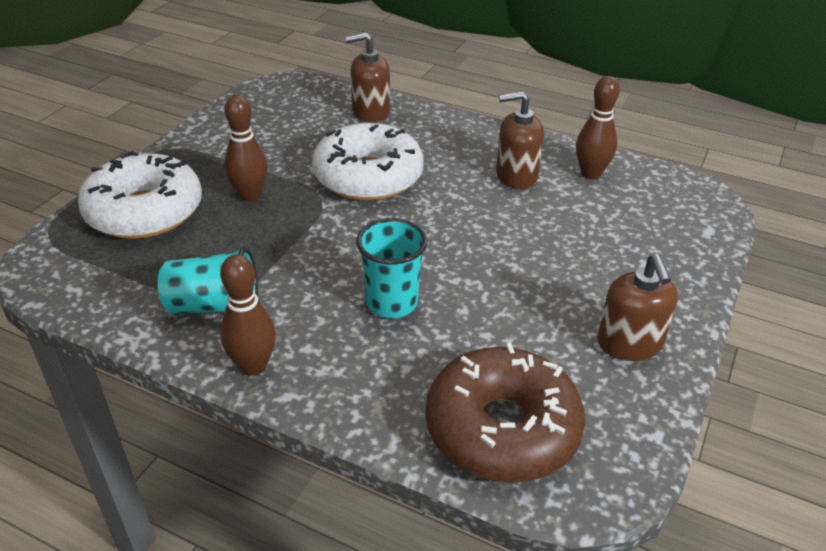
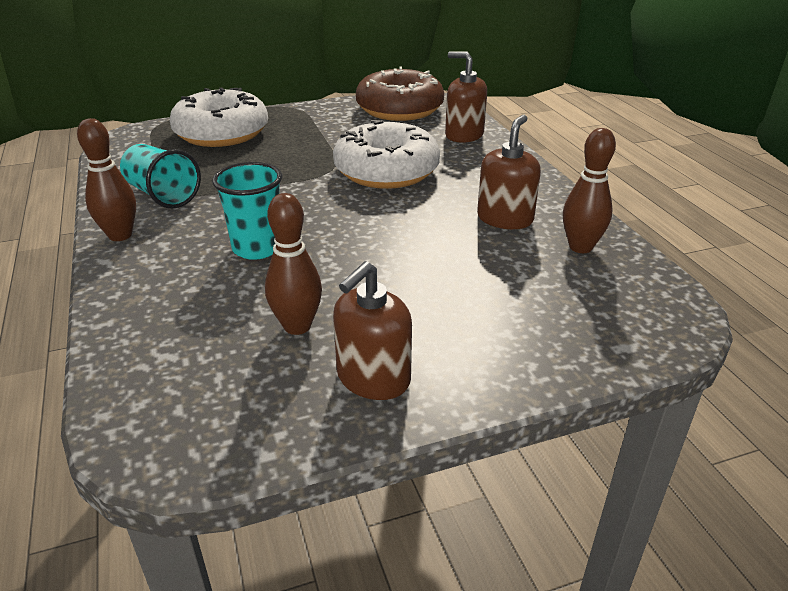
camera: 45 degrees right, 5 degrees down
brown bowling pin [224,95,268,202] -> brown bowling pin moved to [265,193,322,335]
brown donut [426,343,585,483] -> brown donut moved to [356,66,444,121]
brown soap dispenser [496,91,544,189] -> brown soap dispenser turned 75 degrees clockwise [477,115,541,229]

